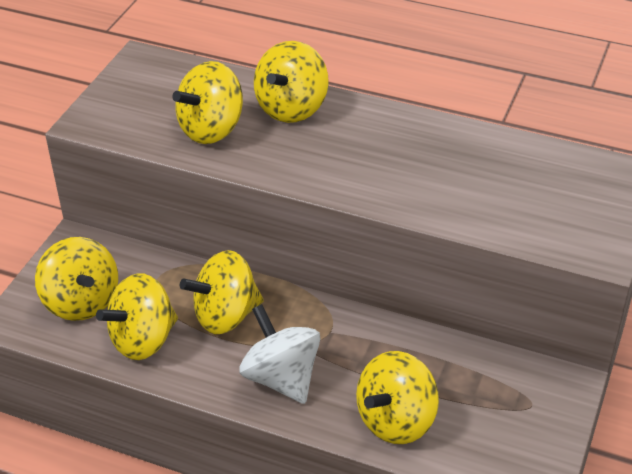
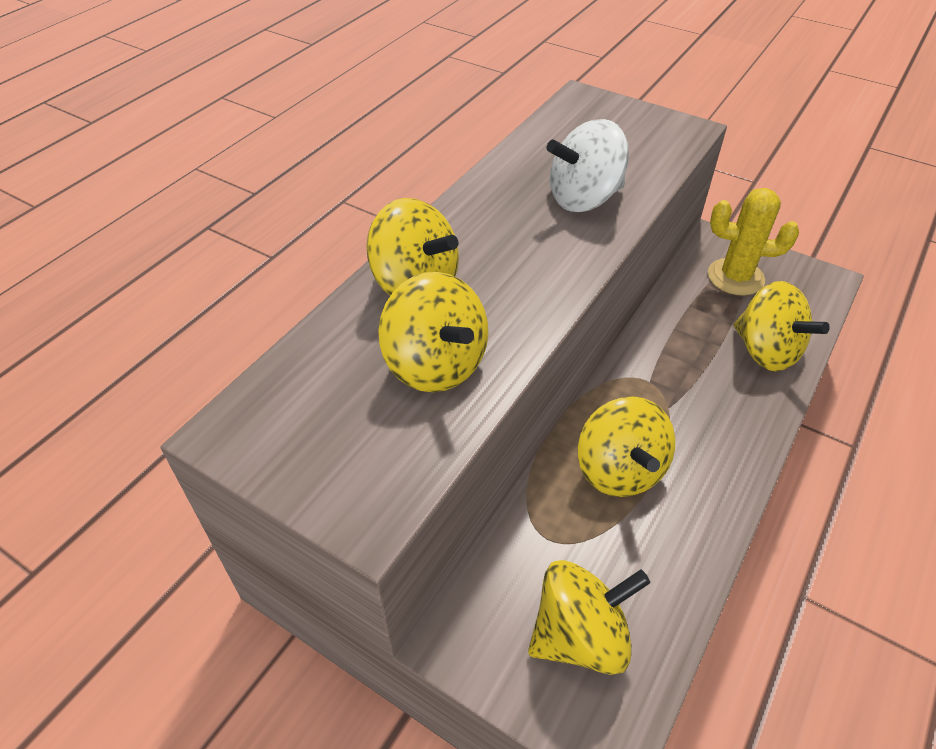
camera: 80 degrees left, 5 degrees up
yellow spinning top [96,273,178,360] -> none
white spinning top [239,304,320,404] -> white spinning top moved to [547,119,629,212]
none -> yellow cactus [708,188,799,296]

